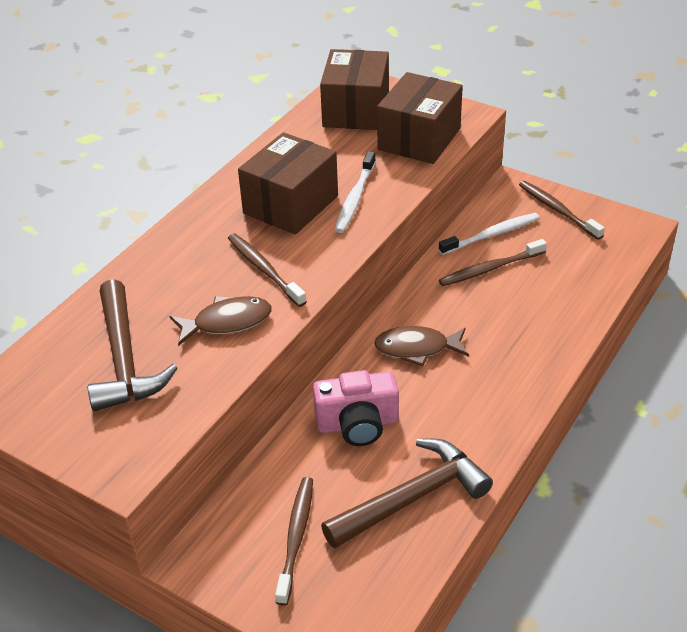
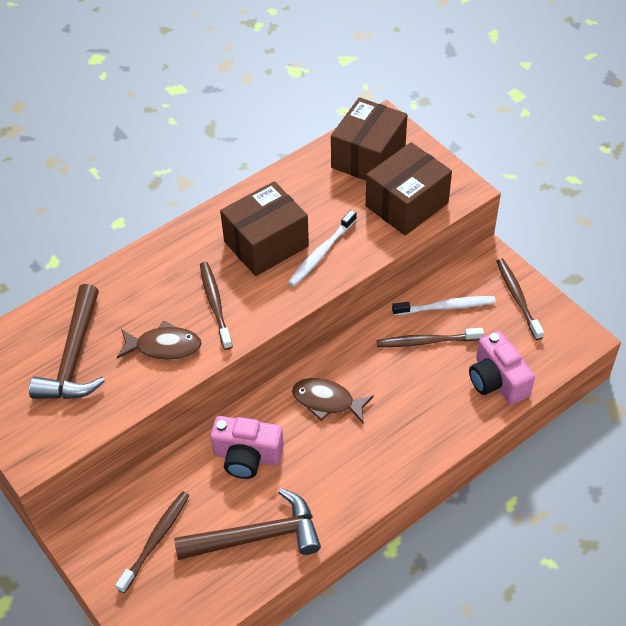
camera: 20 degrees right, 10 degrees up
none -> pink camera [469,331,535,405]

